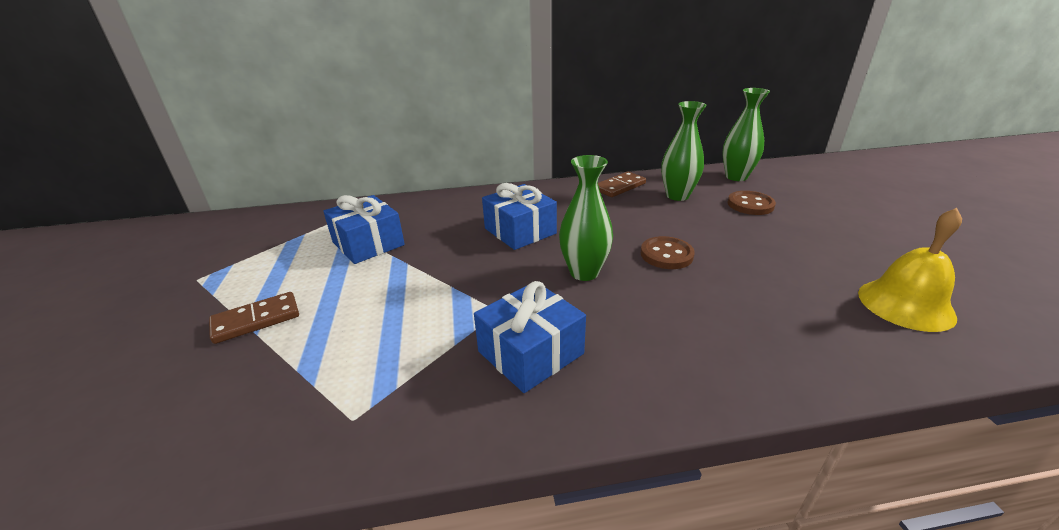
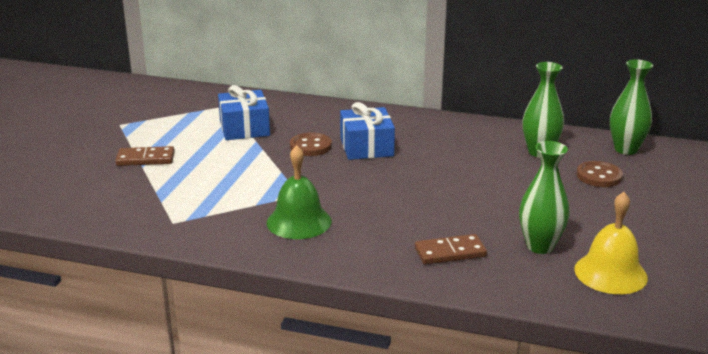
camera: 25 degrees right, 5 degrees down
blue gift [474,281,586,393] -> green bell [267,145,332,239]
green vase [559,155,613,281] -> green vase moved to [519,141,570,254]
brown domino [598,172,646,197] -> brown domino moved to [415,234,487,264]
brown button [641,236,695,269] -> brown button moved to [290,132,332,156]

